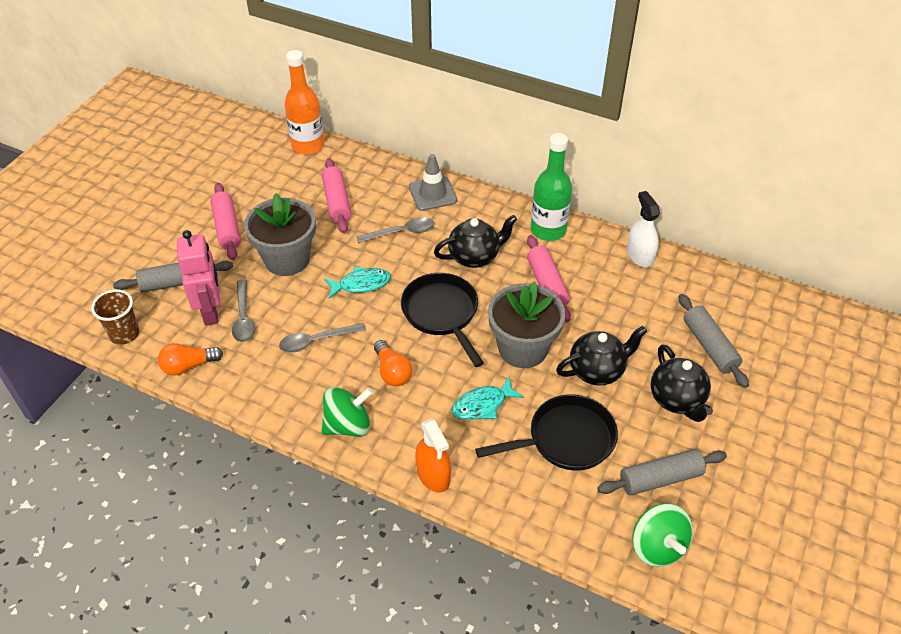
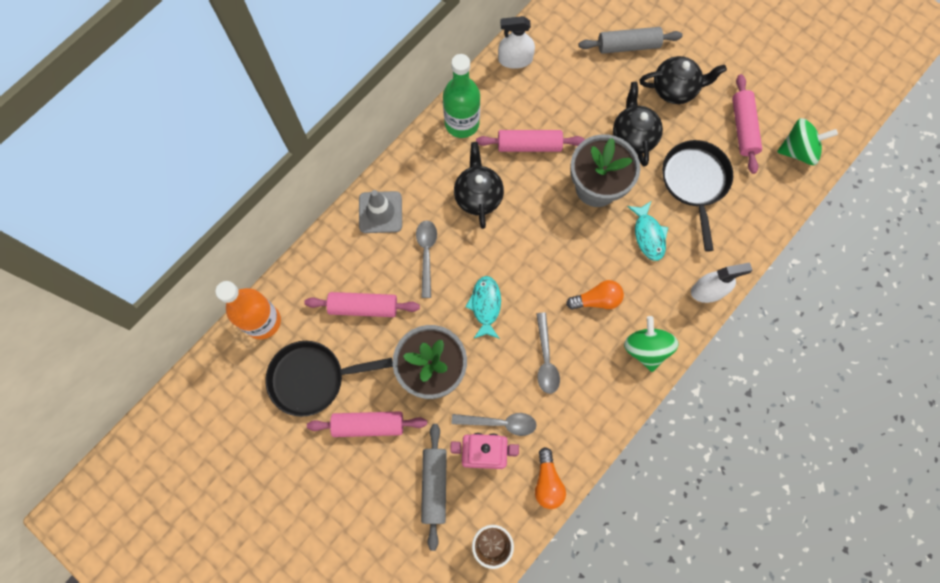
camera: 75 degrees left, 25 degrees up
black pan [401,273,484,367] -> black pan moved to [266,341,393,417]
orange spray bottle [415,419,451,493] -> white spray bottle [691,262,752,303]
grey rolling pin [597,449,727,495] -> pink rolling pin [732,74,762,174]

